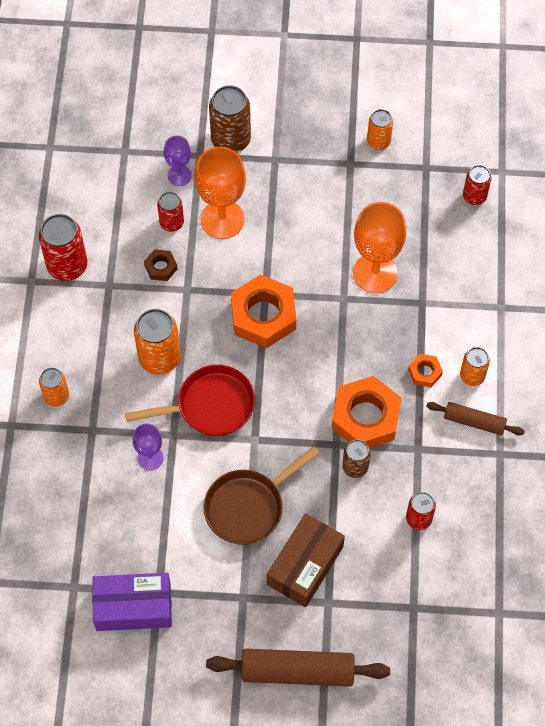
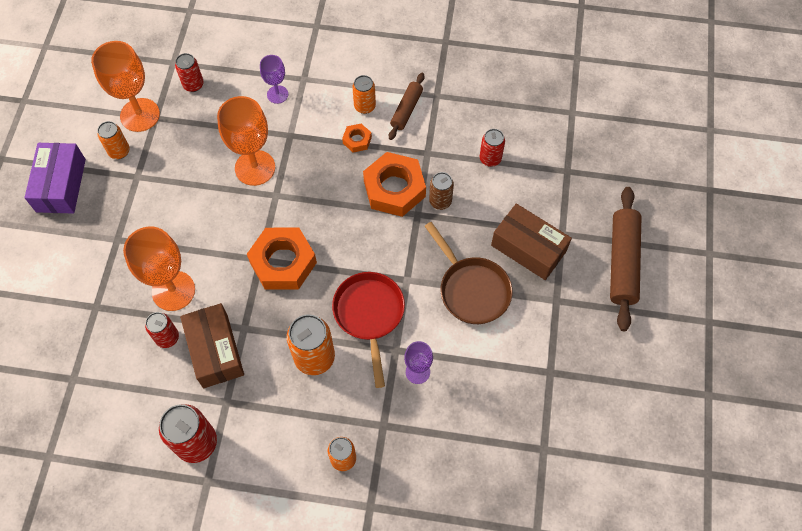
camera: 85 degrees left, 0 degrees up
purple box [92,573,172,631] -> purple box moved to [24,143,86,214]
brown nut [144,249,177,281] -> brown box [180,303,244,388]
purple goblet [164,136,192,186] -> purple goblet moved to [260,55,288,104]
brown can [209,85,251,153] -> none
none -> orange goblet [91,41,160,132]

